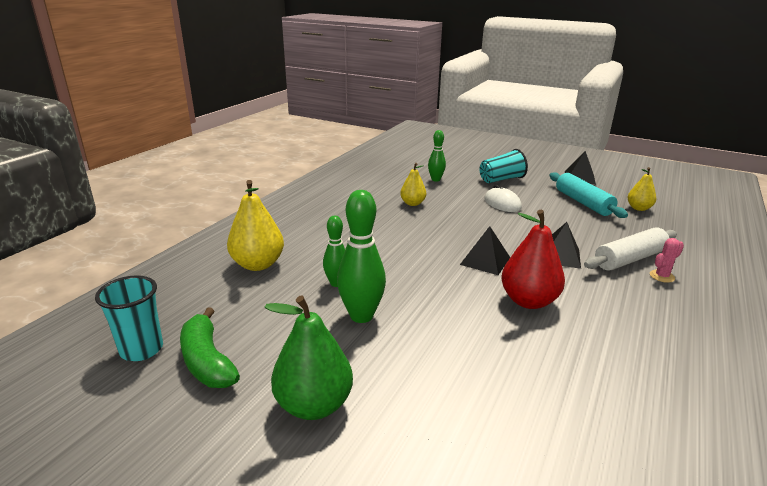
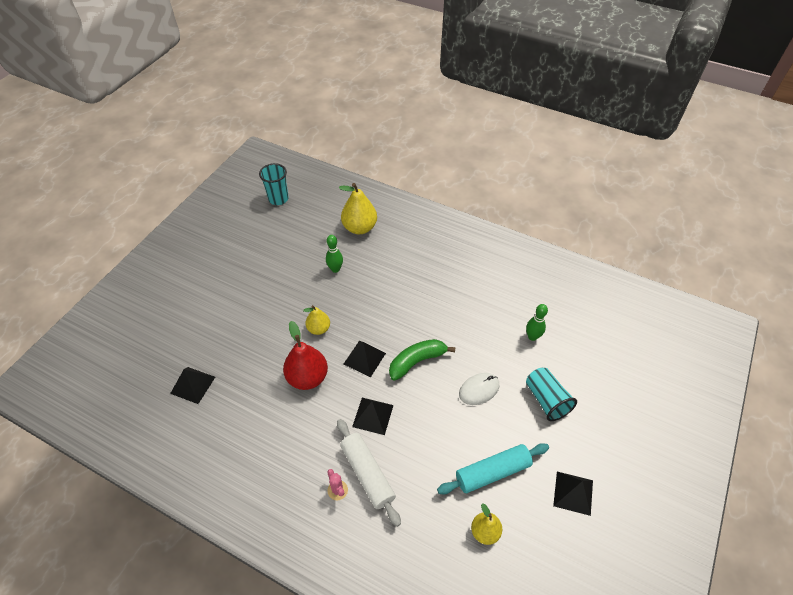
camera: 90 degrees right, 25 degrees up
green banana [180,307,240,388] -> green banana moved to [389,339,455,381]
green pear [264,295,353,420] -> none
green bowling pin [337,190,386,323] -> none
yellow pear [400,163,426,206] -> yellow pear moved to [303,305,330,335]
none -> black pyramid [170,367,215,404]

